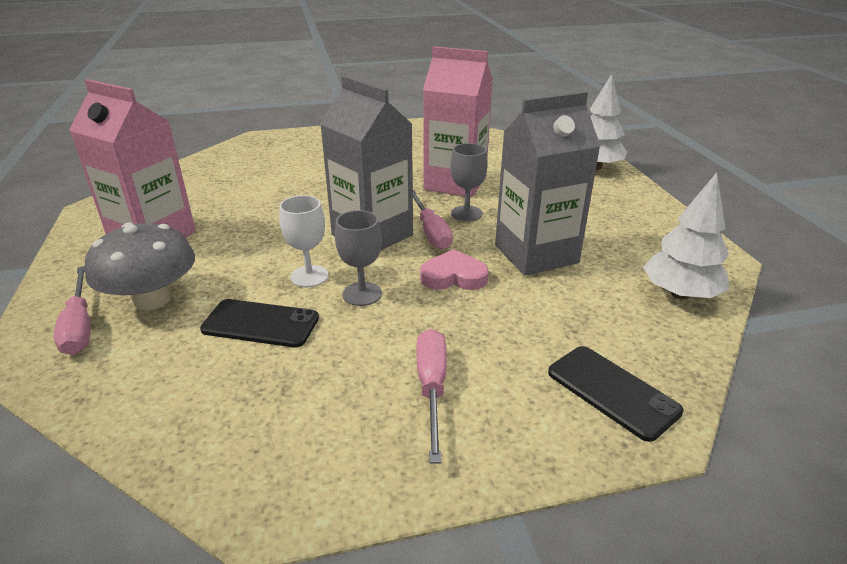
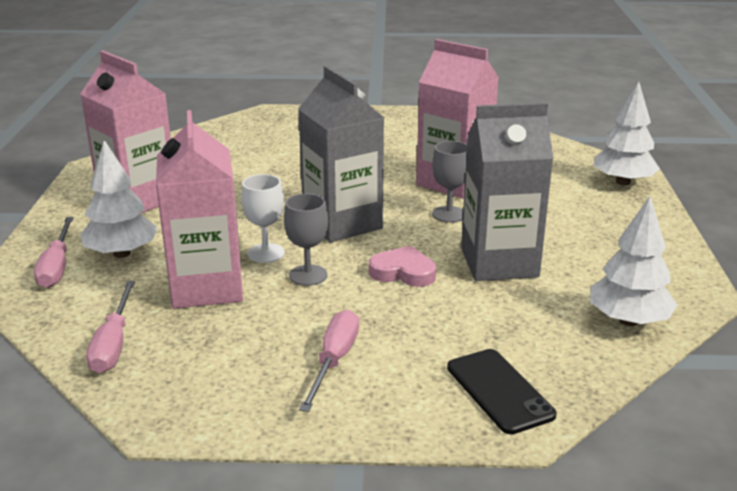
camera: 15 degrees right, 5 degrees down
grey mushroom [85,222,195,310] -> white tree [80,140,158,258]
black phone [200,299,319,348] -> pink carton [156,110,243,309]
pink screwdriver [413,190,453,250] -> pink screwdriver moved to [86,281,135,373]

